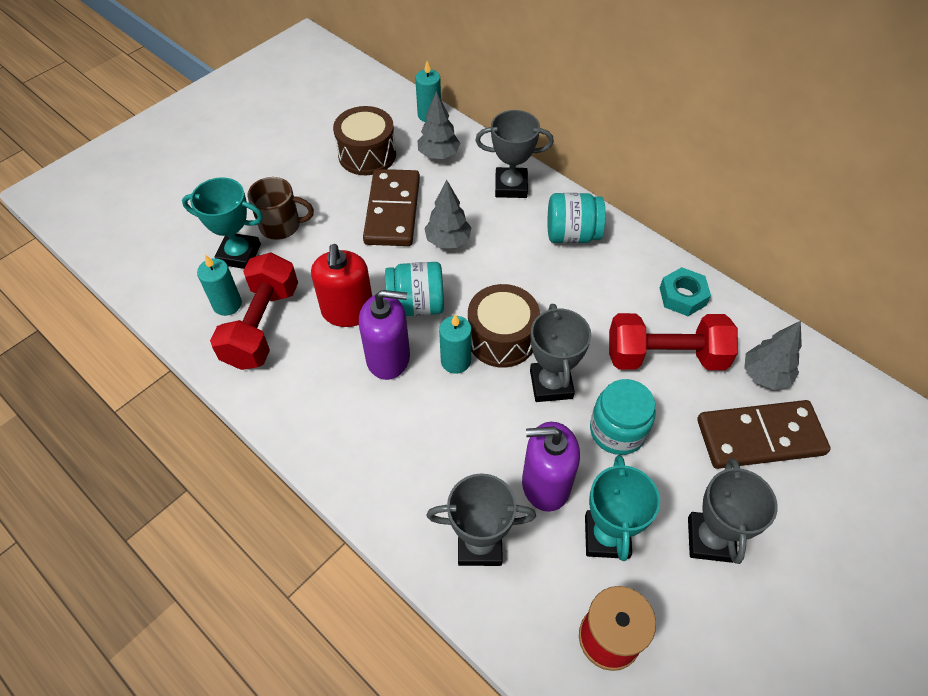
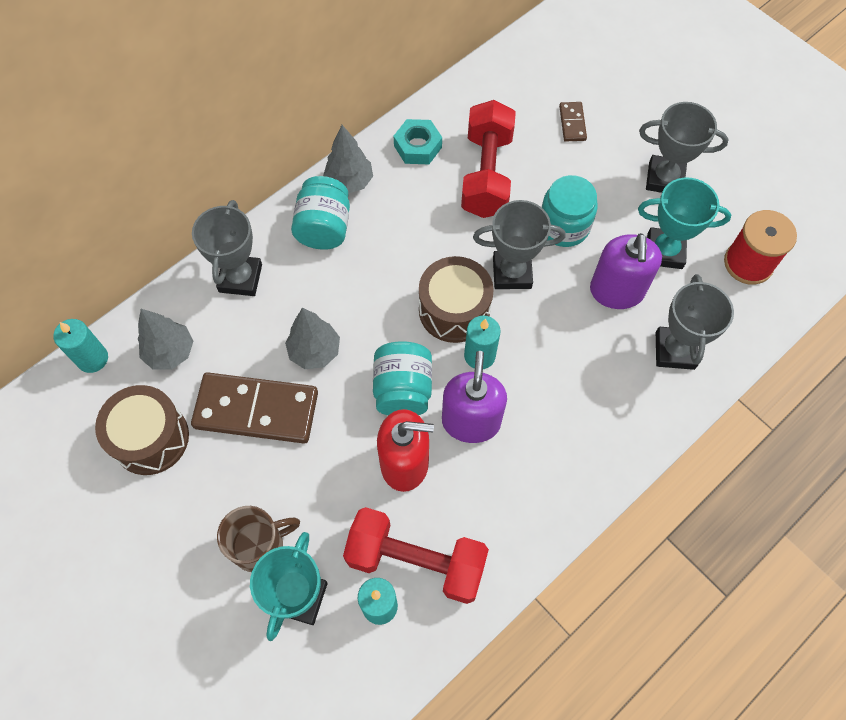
camera: 85 degrees left, 10 degrees up
brown mug [247,177,314,240] -> brown mug turned 60 degrees clockwise [217,506,300,572]
brown domino [697,400,831,469] -> brown domino [559,102,587,142], size x0.45
grey tree [744,321,802,390] -> grey tree moved to [323,125,373,193]

